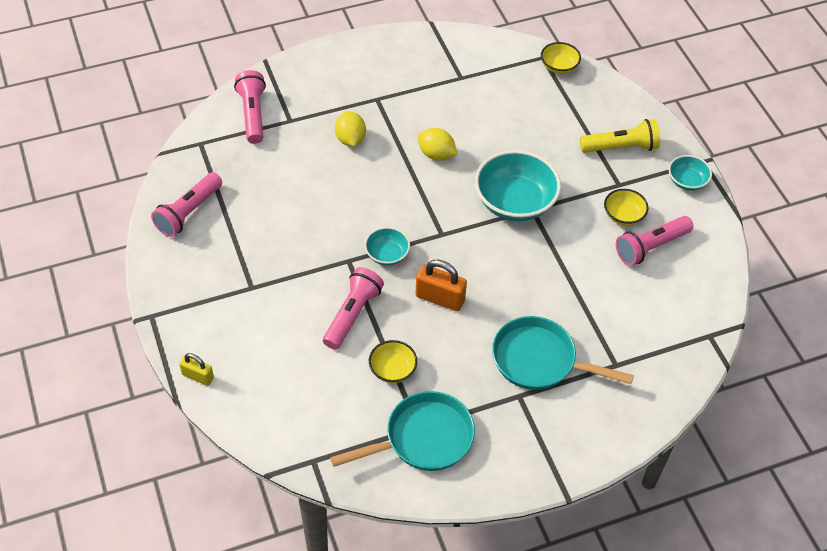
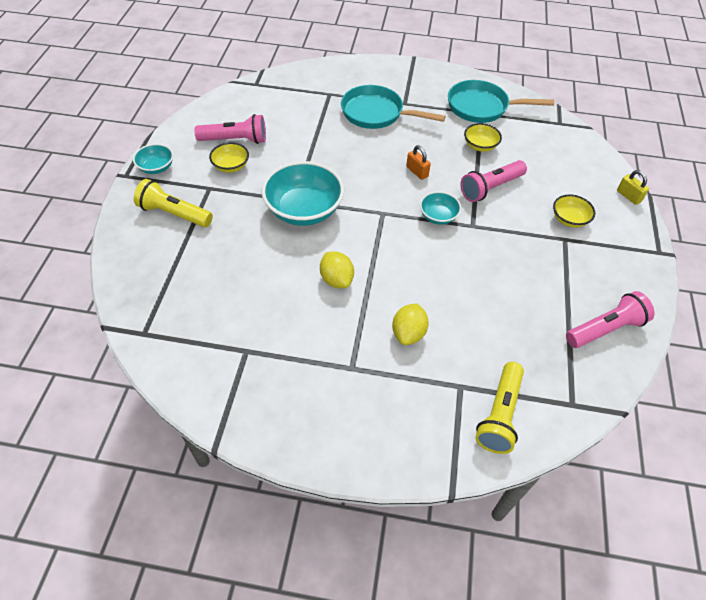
camera: 150 degrees left, 0 degrees up
pink flashlight [234,70,266,144] -> yellow flashlight [475,362,524,454]
orange padlock [415,260,467,311] -> orange padlock [406,145,431,180], size x0.63
turquoise pan [492,316,634,390] -> turquoise pan turned 150 degrees clockwise [341,85,446,129]
yellow bowl [541,42,581,74] -> yellow bowl moved to [553,195,595,228]

